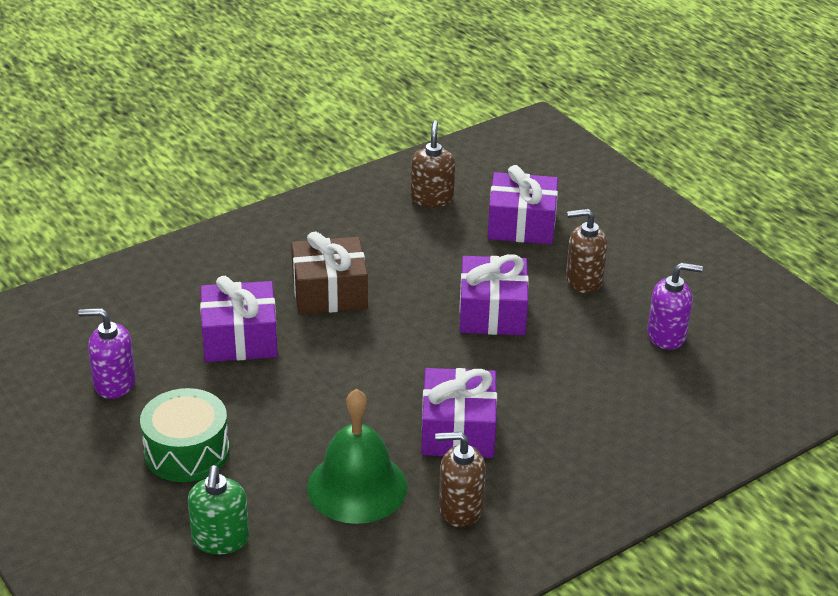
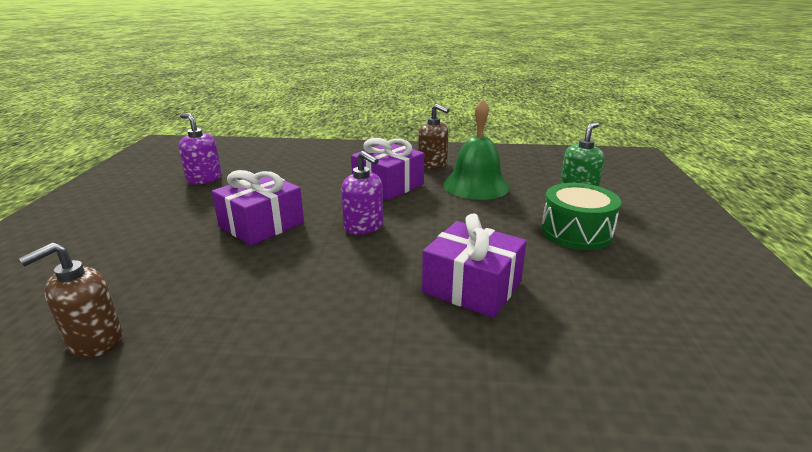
camera: 140 degrees left, 10 degrees down
purple soap dispenser [78,308,136,399] -> purple soap dispenser moved to [341,151,383,235]
brown gift [291,231,368,315] -> none
purple gift [487,165,558,244] -> none
brown soap dispenser [566,209,607,293] -> none

